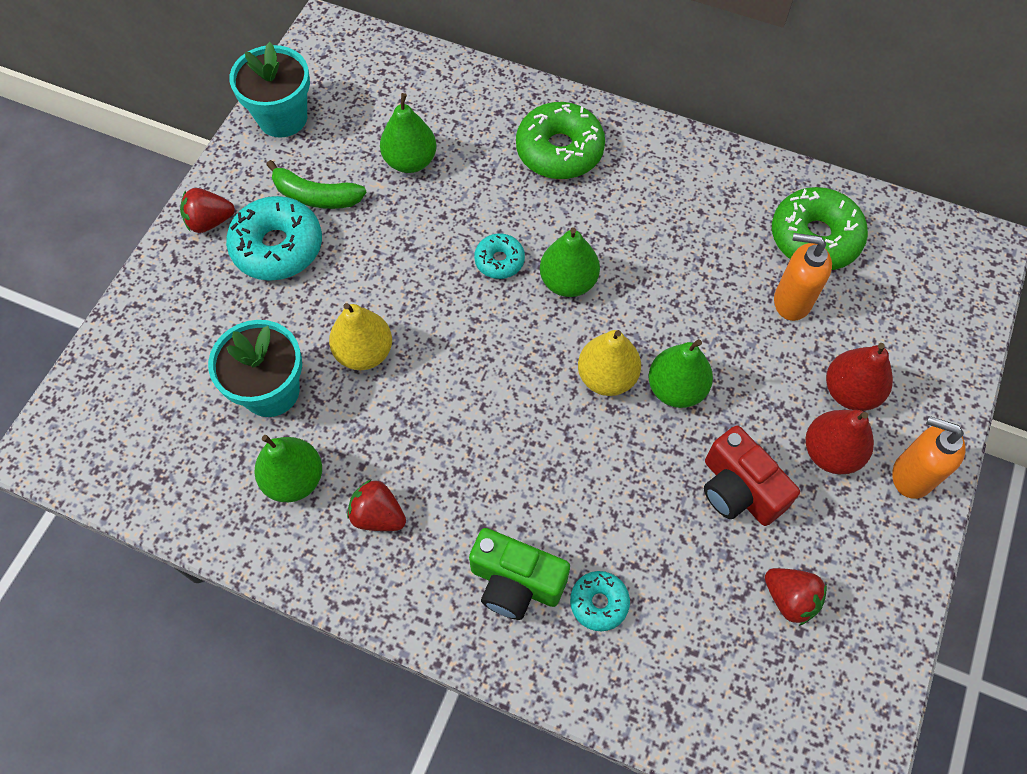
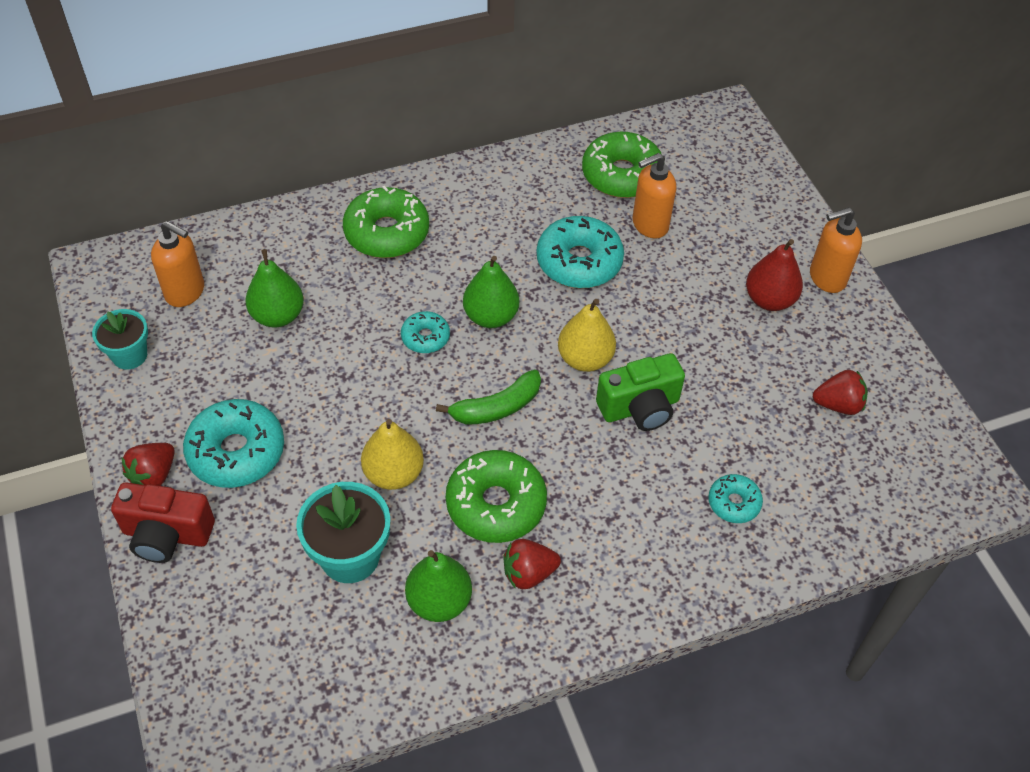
camera: 45 degrees left, 10 degrees down
turquoise flower pot [229,42,310,138] -> turquoise flower pot [92,309,148,369], size x0.65
green banana [266,160,366,209] -> green banana moved to [436,370,541,425]
green camera [469,528,570,620] -> green camera moved to [596,353,685,431]
green pear [649,339,713,408] -> none
red camera [704,425,800,526] -> red camera moved to [111,482,215,563]
red pear [826,343,893,411] -> none
none -> orange soap dispenser [151,221,204,307]
none -> green donut [446,450,547,543]
none -> turquoise donut [537,216,624,288]

